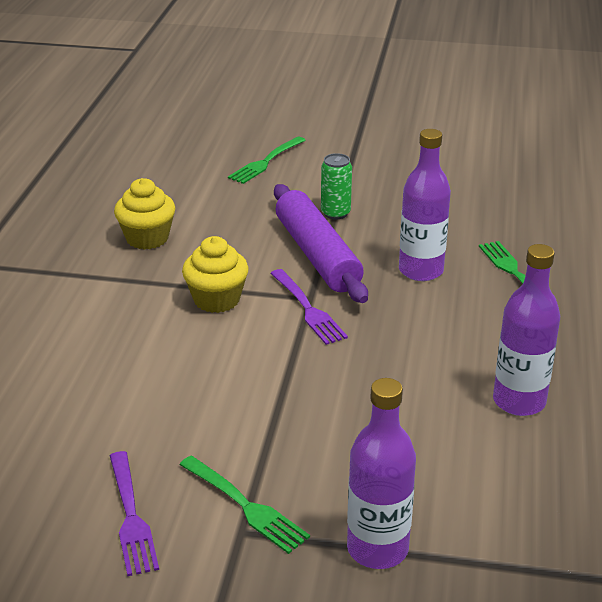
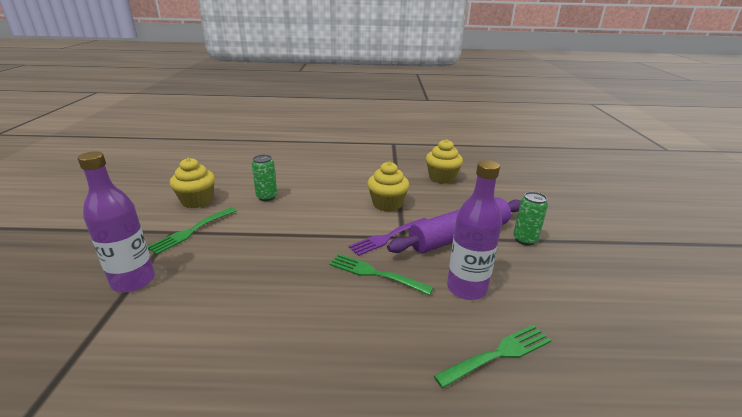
camera: 80 degrees right, 5 degrees down
purple fork [110,451,159,576] -> yellow cupcake [170,158,215,208]
green fork [228,137,306,184] -> green fork moved to [329,254,434,295]
purple bottle [493,244,560,416] -> none
none -> green can [252,155,277,201]

